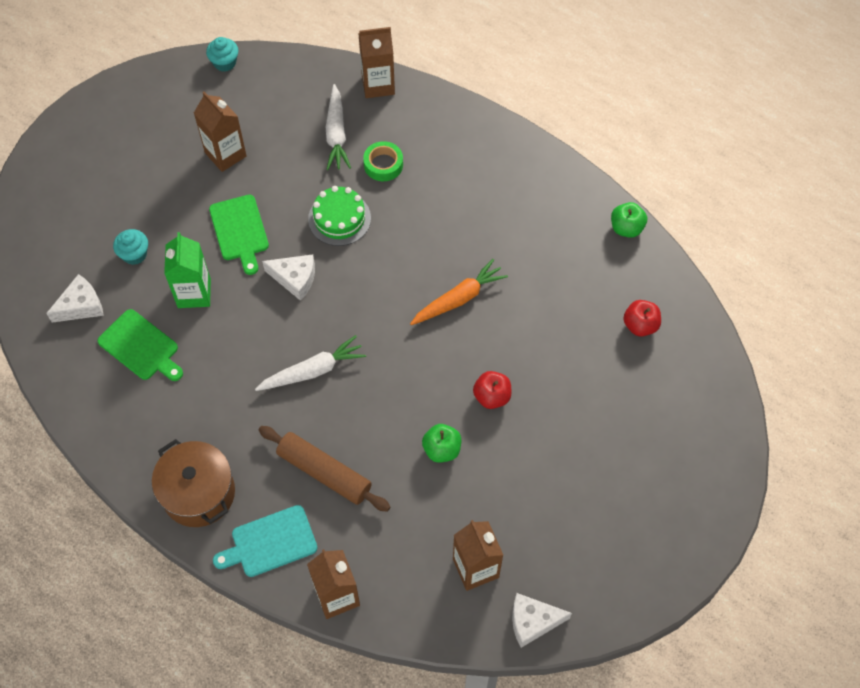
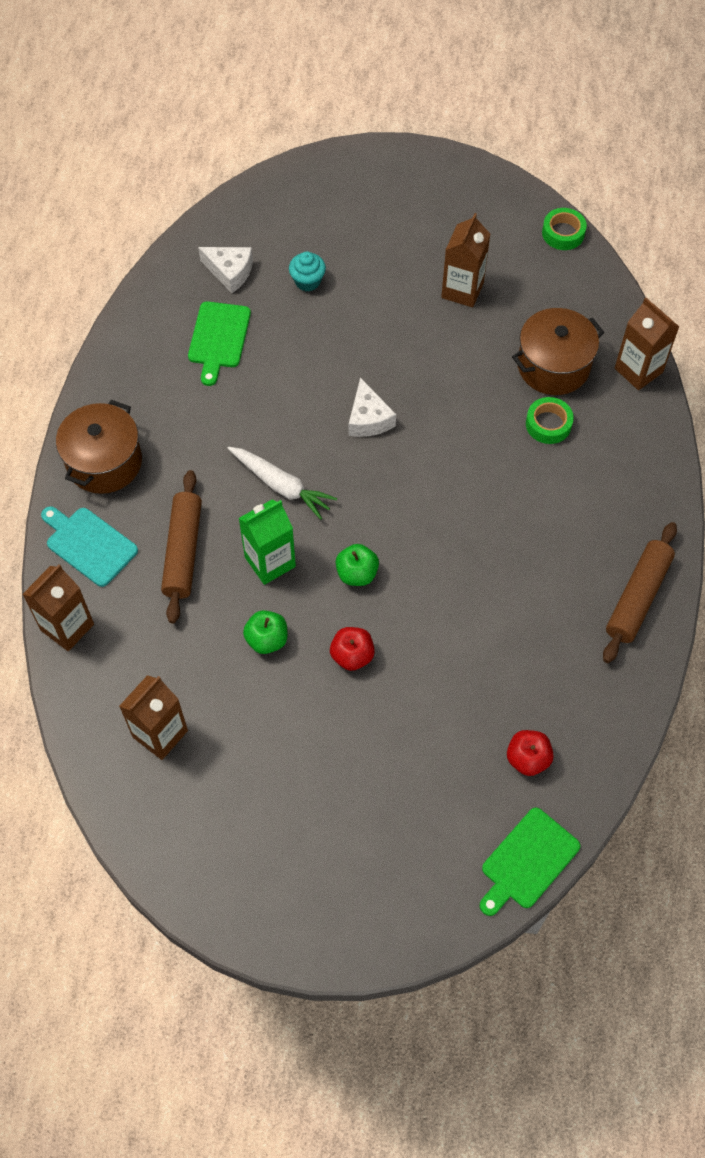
camera: 60 degrees right, 0 degrees up
green carton [164,232,211,308] -> green carton moved to [239,500,296,585]
turquoise cupcake [206,37,238,72] -> green tape [542,208,587,250]
green cutting board [209,195,269,275] -> green cutting board moved to [480,807,580,916]
green cake [308,186,371,246] -> none
white carrot [326,84,351,170] -> brown pot [512,308,605,395]
orange carrot [410,259,508,325] -> none
white cheese [512,593,572,648] -> none
green apple [611,202,647,238] -> green apple moved to [335,544,379,586]
none -> brown rolling pin [603,522,677,663]

